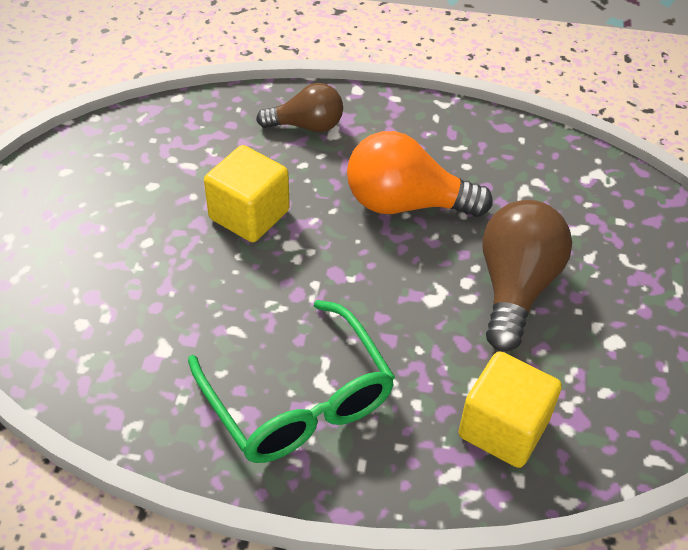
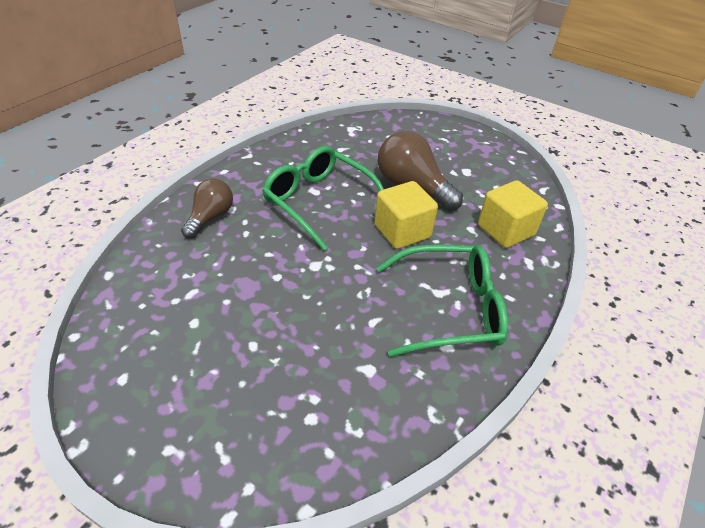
camera: 65 degrees left, 5 degrees down
yellow cube [204,145,290,242] -> yellow cube moved to [375,181,438,249]
orange light bulb [347,131,493,217] -> green glasses [262,146,384,250]

